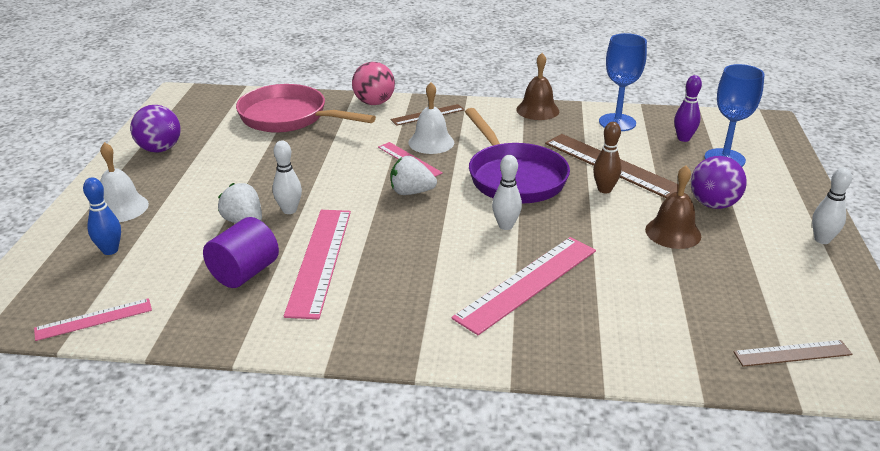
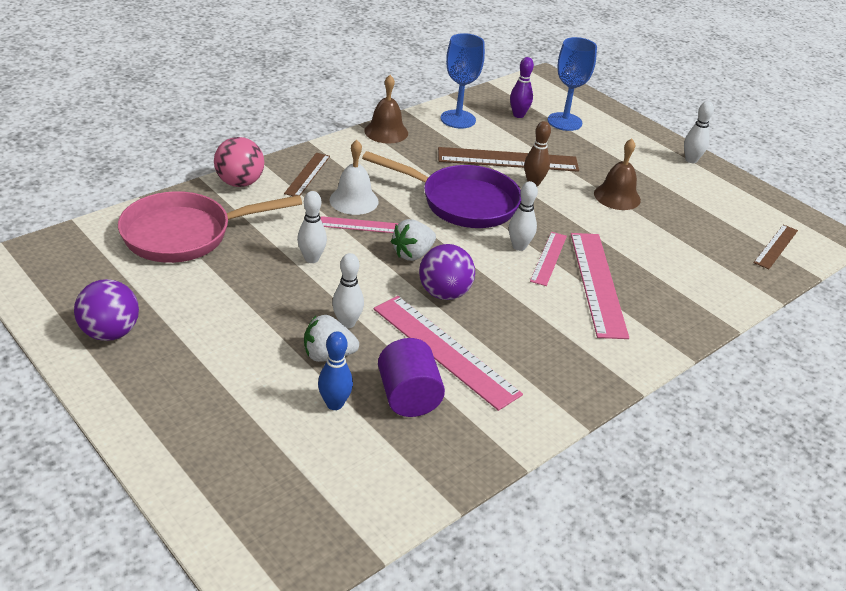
camera: 50 degrees left, 5 degrees up
pink ruler [34,298,152,341] -> pink ruler moved to [530,232,567,286]
blue bowling pin [83,177,121,255] -> blue bowling pin moved to [318,332,353,410]
white bell [100,142,149,222] -> none
purple ball [691,156,747,209] -> purple ball moved to [419,244,475,300]
none -> white bowling pin [297,191,327,263]

